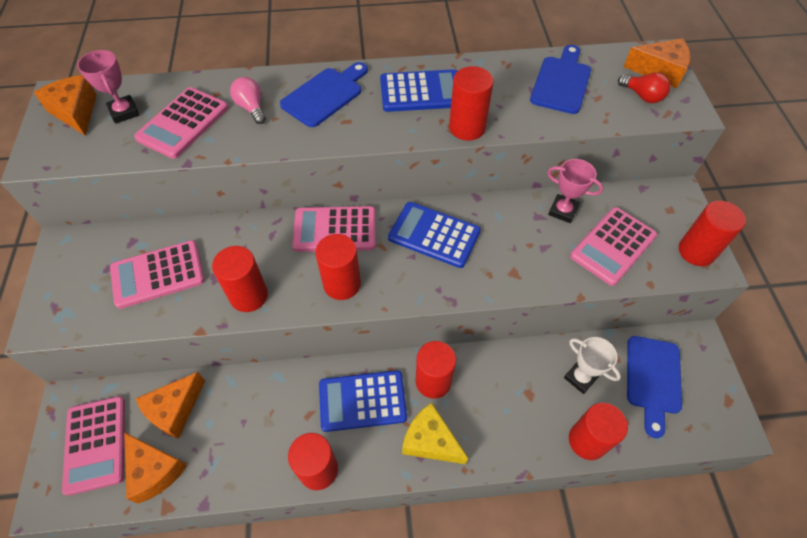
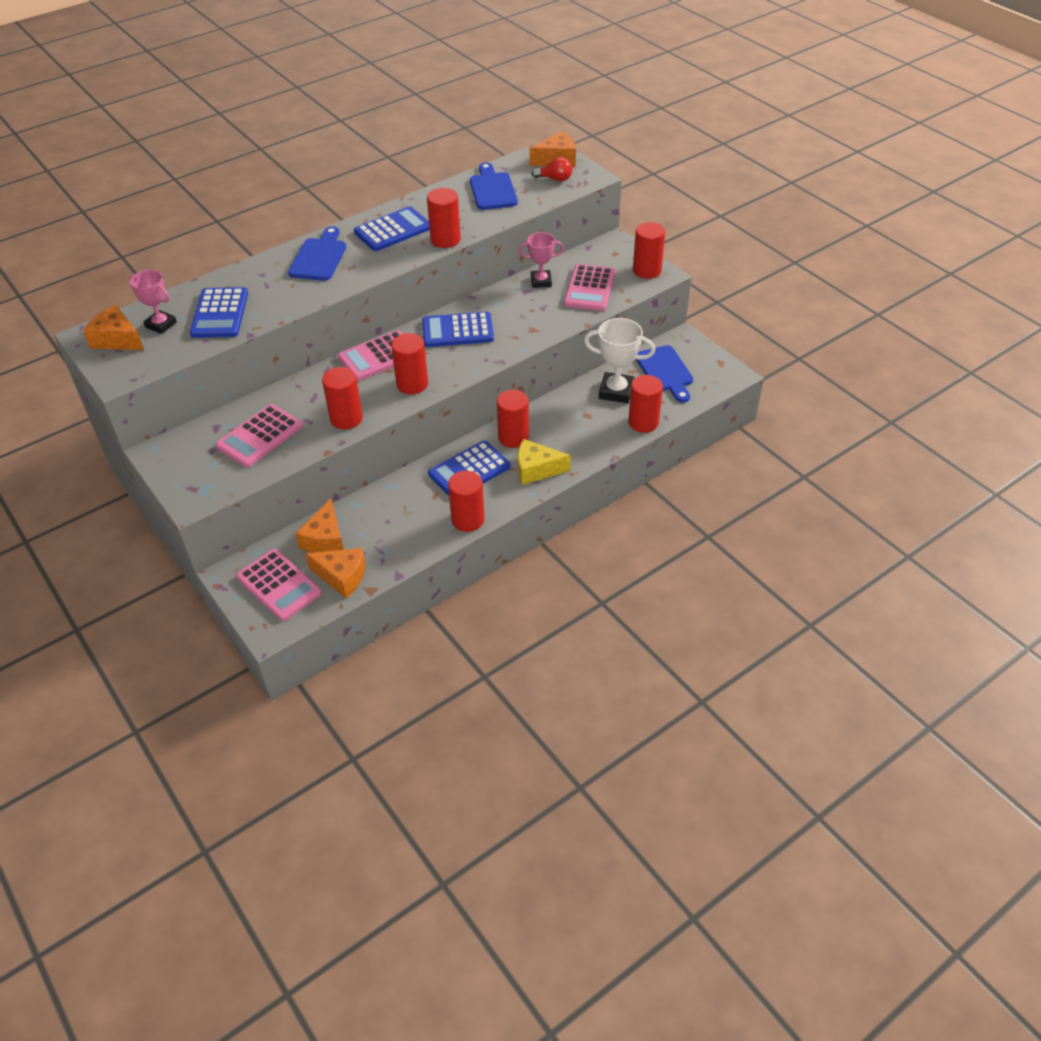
camera: 30 degrees left, 10 degrees down
pink calculator [134,87,229,159] -> blue calculator [190,287,248,338]
pink light bulb [230,77,266,124] -> none
white trophy [564,337,621,394] -> white trophy [584,318,655,403], size x1.51

